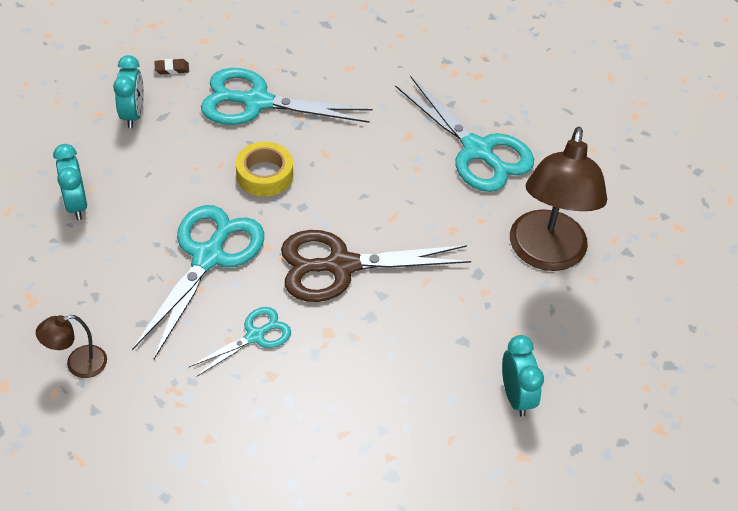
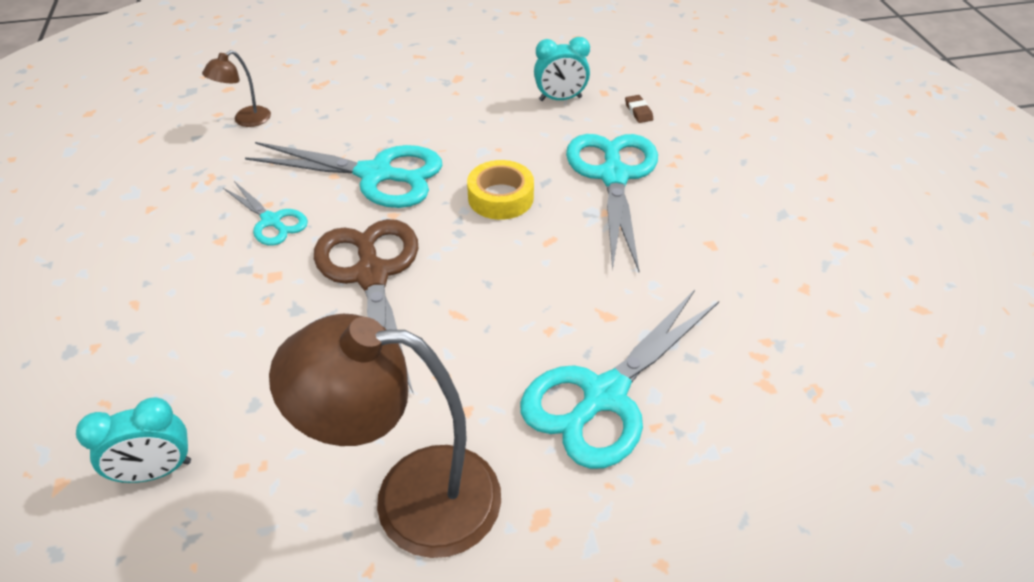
camera: 85 degrees right, 5 degrees down
brown lamp [36,315,107,378] -> brown lamp turned 105 degrees counterclockwise [202,50,271,127]
turquoise clock [53,144,87,220] -> none

